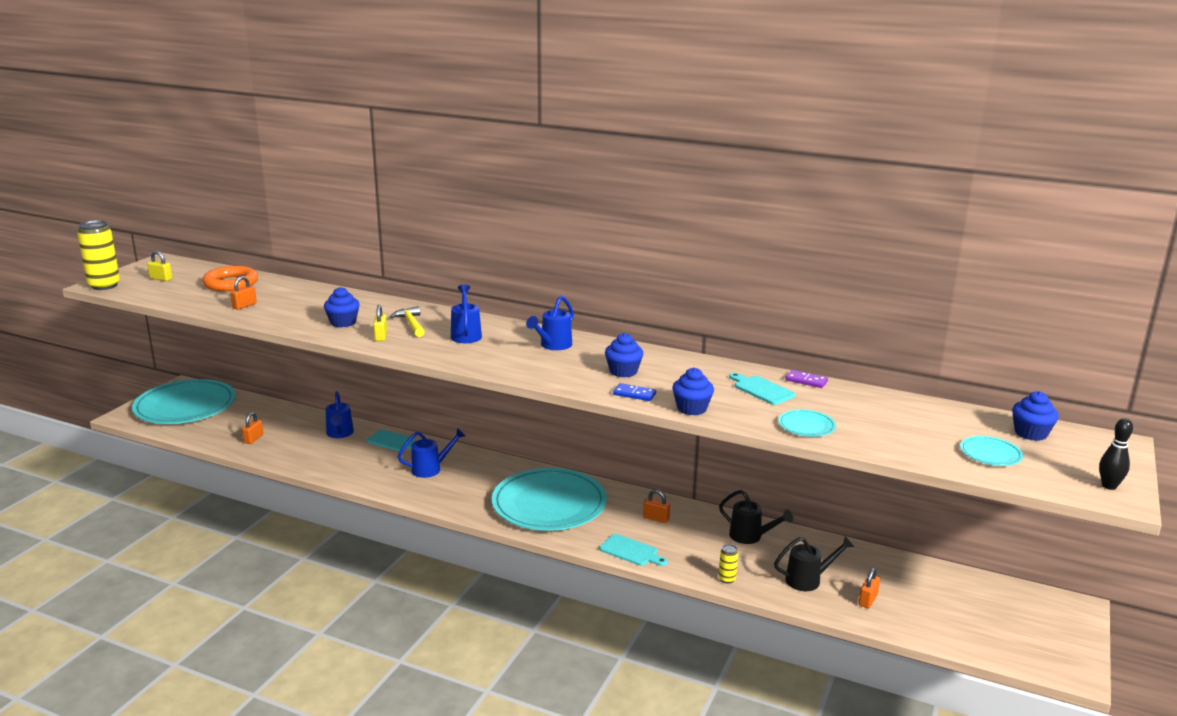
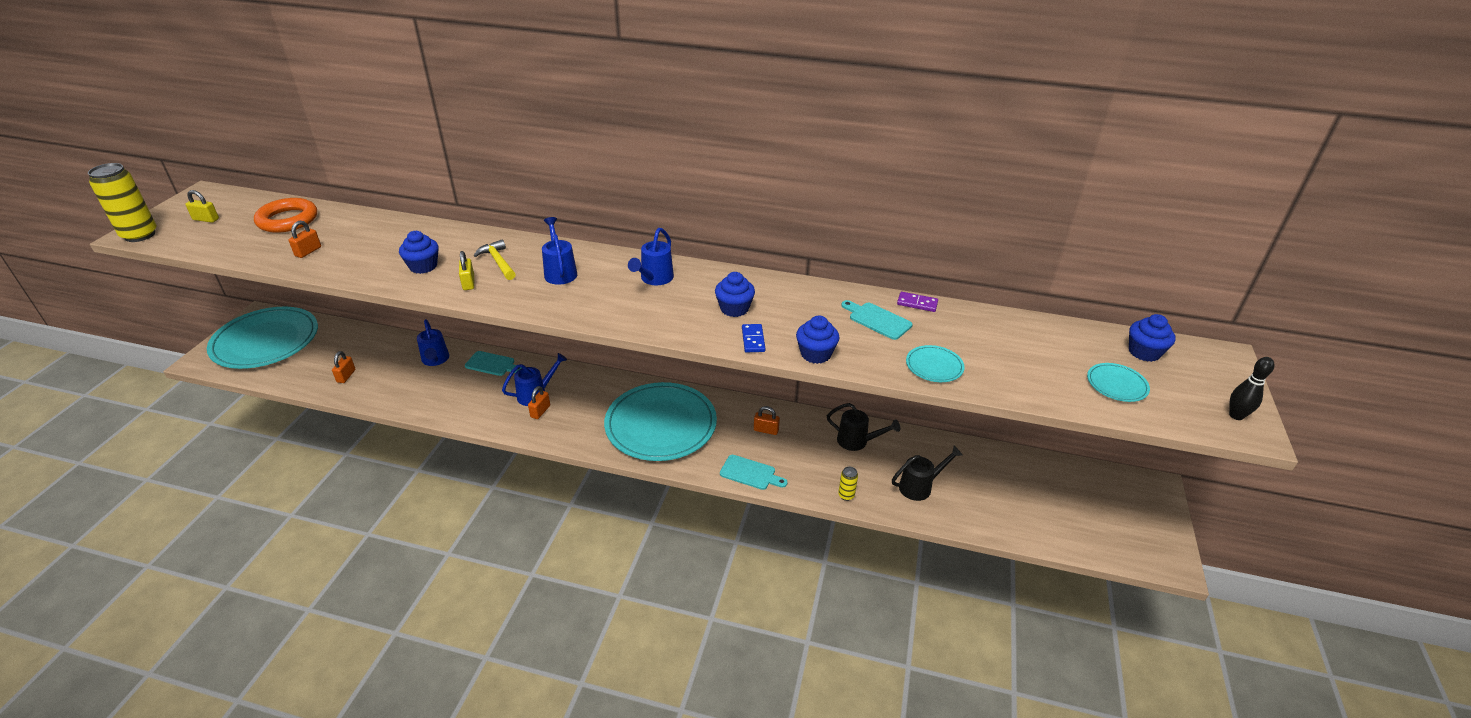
camera: 10 degrees left, 15 degrees up
blue domino [613,383,656,401] -> blue domino turned 75 degrees clockwise [742,324,766,352]
orange padlock [859,568,880,608] -> orange padlock moved to [528,386,550,419]

